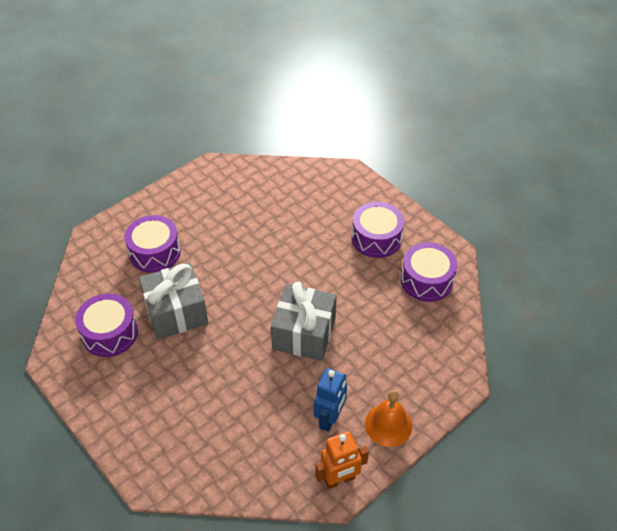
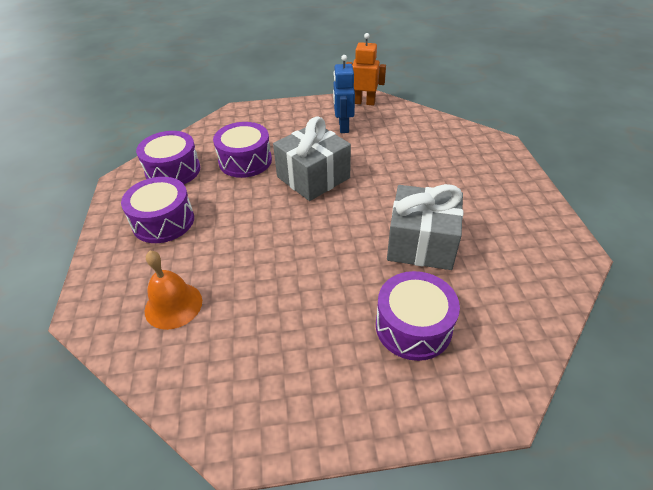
camera: 145 degrees left, 5 degrees down
purple drum [75,293,138,357] -> purple drum moved to [213,122,272,178]
blue robot [314,368,347,432] -> blue robot turned 60 degrees counterclockwise [333,55,355,133]
orange bell [365,390,412,447] -> orange bell moved to [145,251,202,330]

